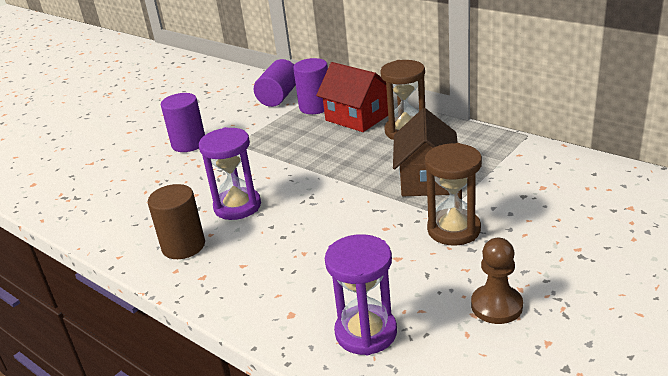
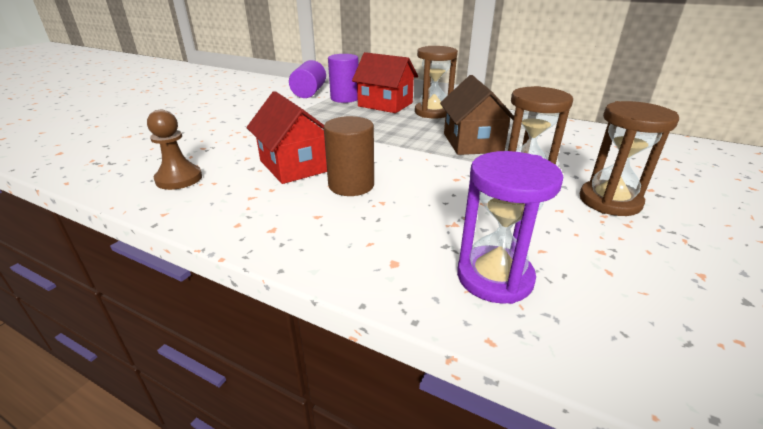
camera: 15 degrees left, 0 degrees up
brown cylinder [148,184,205,259] -> brown cylinder moved to [324,116,374,196]
purple cylinder [161,93,205,152] -> none
purple hourglass [199,127,261,220] -> red house [246,91,327,184]
brown pawn [471,238,523,324] -> brown pawn moved to [147,110,202,190]
none -> brown hourglass [579,101,679,216]

